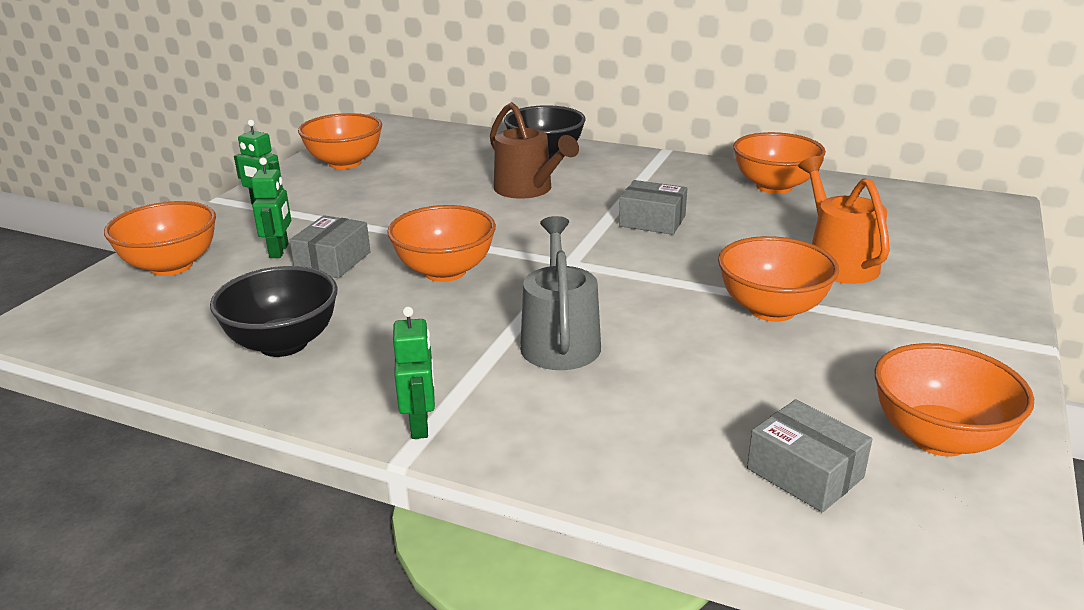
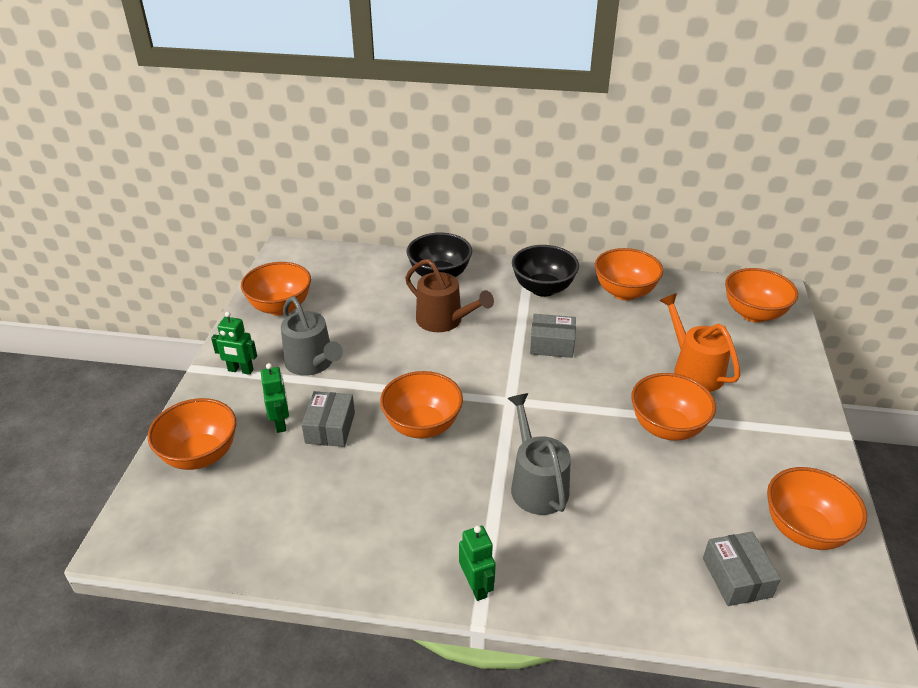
camera: 15 degrees left, 10 degrees up
black bowl [210,266,338,357] -> black bowl moved to [512,245,579,297]
grey box [747,400,872,512] -> grey box turned 45 degrees clockwise [703,532,781,606]
none -> grey watering can [281,297,343,376]
none -> orange bowl [725,268,798,322]

